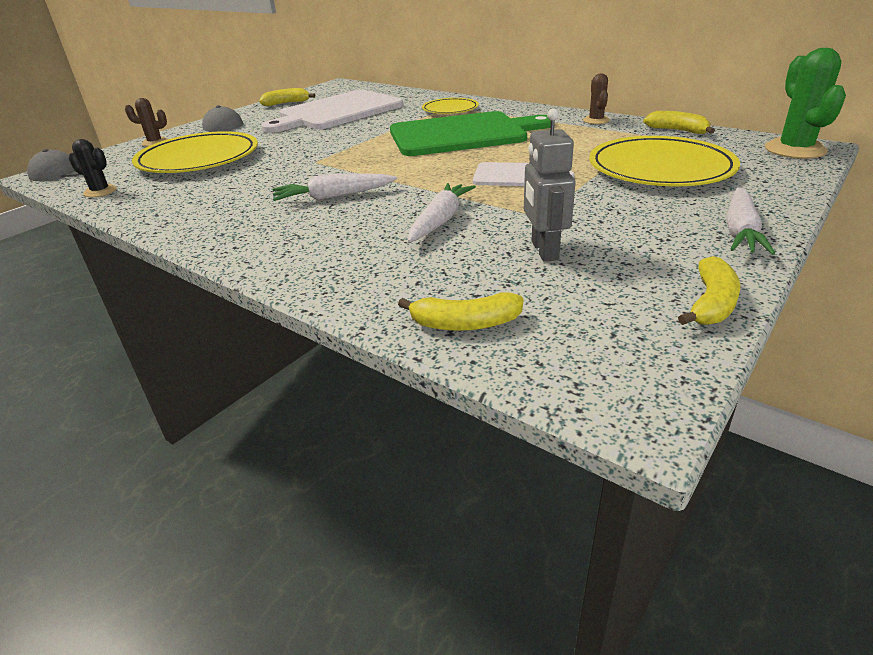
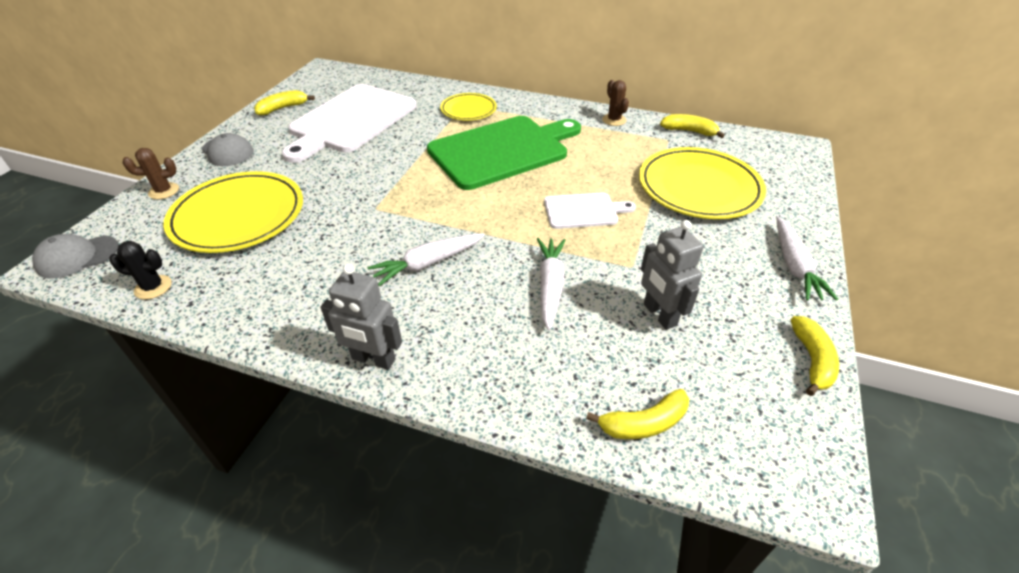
camera: 20 degrees left, 10 degrees up
green cactus [765,48,846,159] -> none
none -> grey robot [320,264,402,370]

